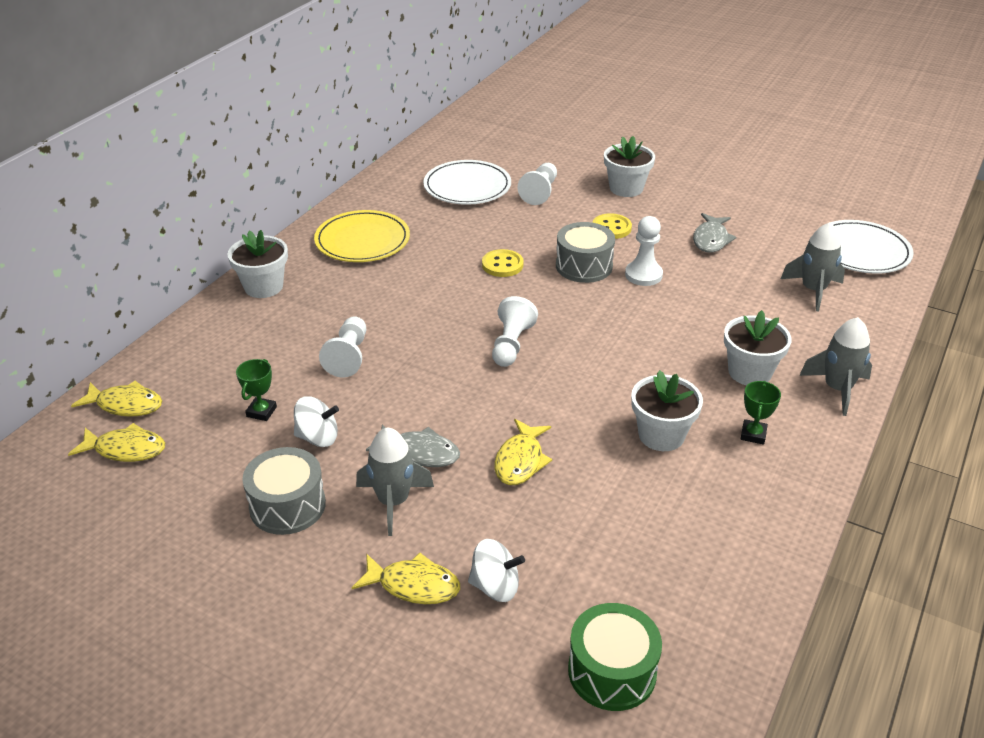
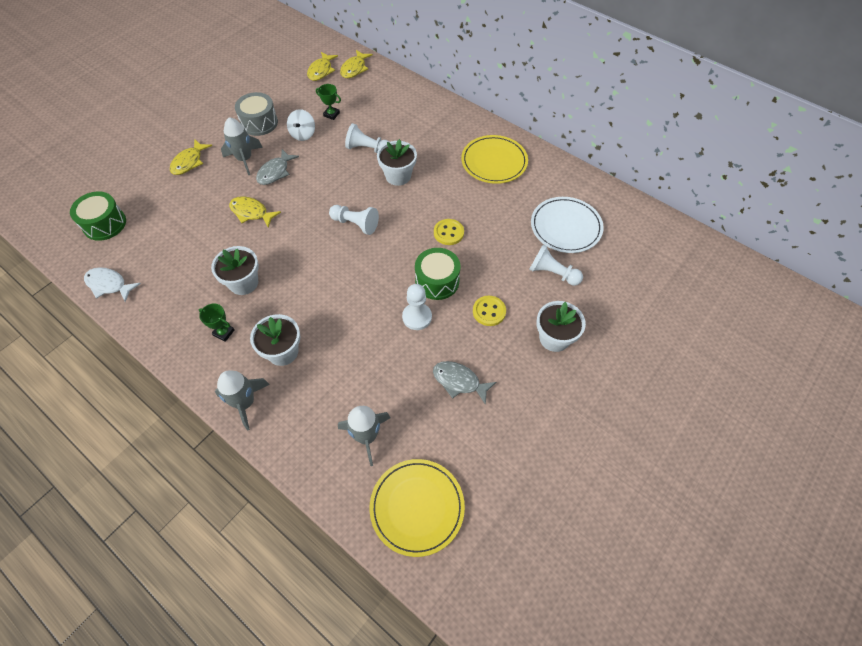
camera: 100 degrees right, 20 degrees up
white flower pot [228,230,288,298] -> white flower pot moved to [377,139,417,186]
white spinning top [468,539,525,602] -> none
grey drum [556,222,615,283] -> green drum [415,248,460,300]
white plate [816,220,914,274] -> yellow plate [369,459,465,557]
none -> white fish [84,267,141,302]

